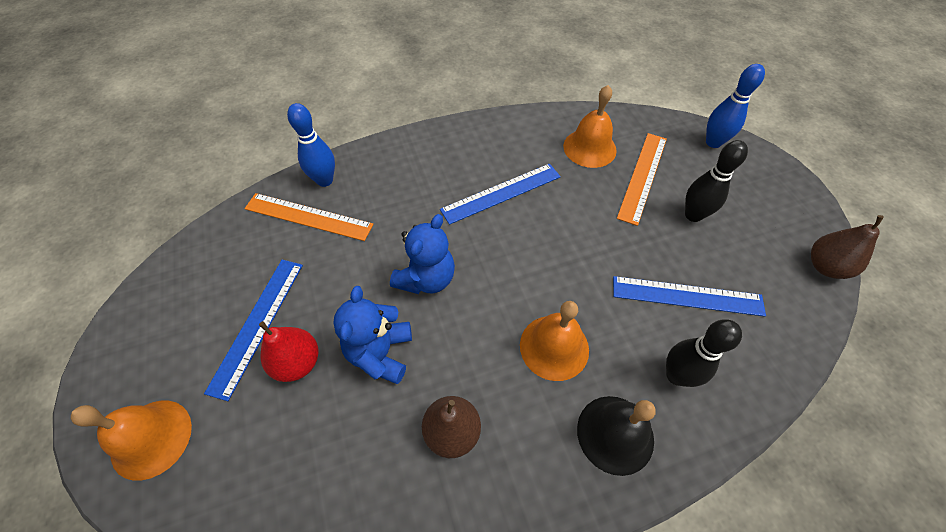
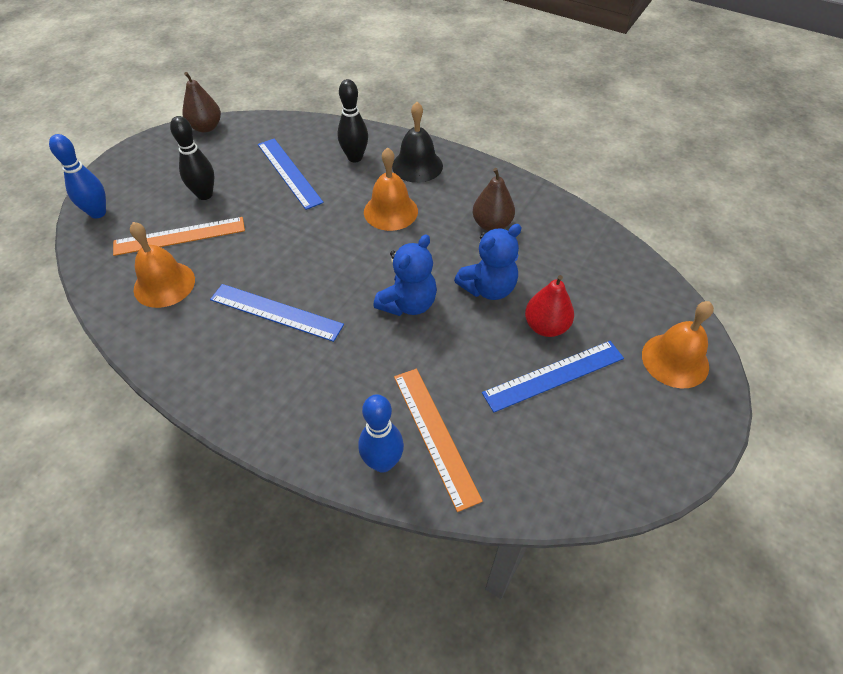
camera: 130 degrees left, 5 degrees down
blue teddy bear [390,214,455,294] -> blue teddy bear turned 135 degrees clockwise [373,234,437,316]

